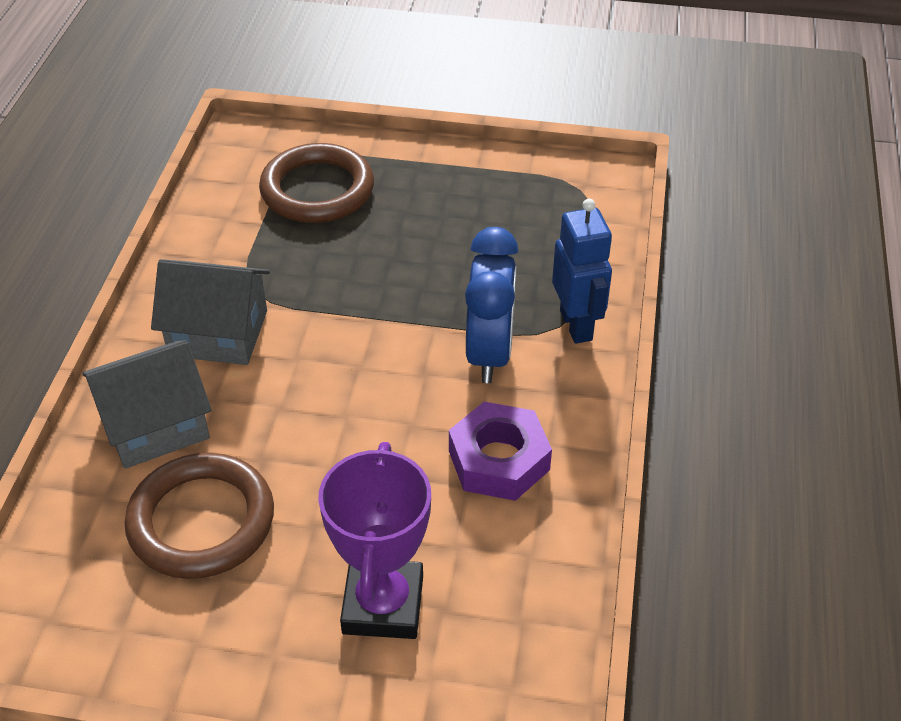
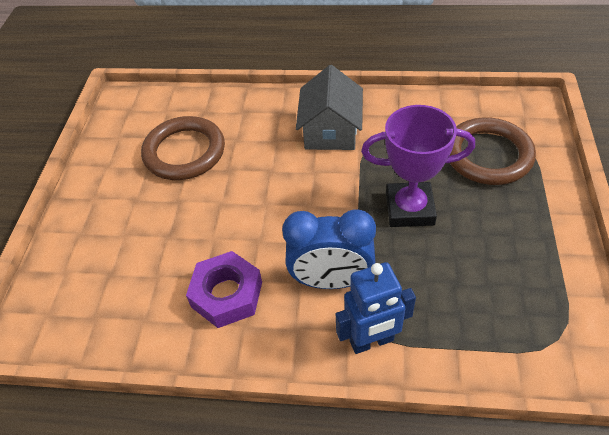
camera: 90 degrees right, 5 degrees up
grey house [83,340,212,469] -> none
purple trophy [318,442,431,639] -> purple trophy moved to [361,105,475,227]

